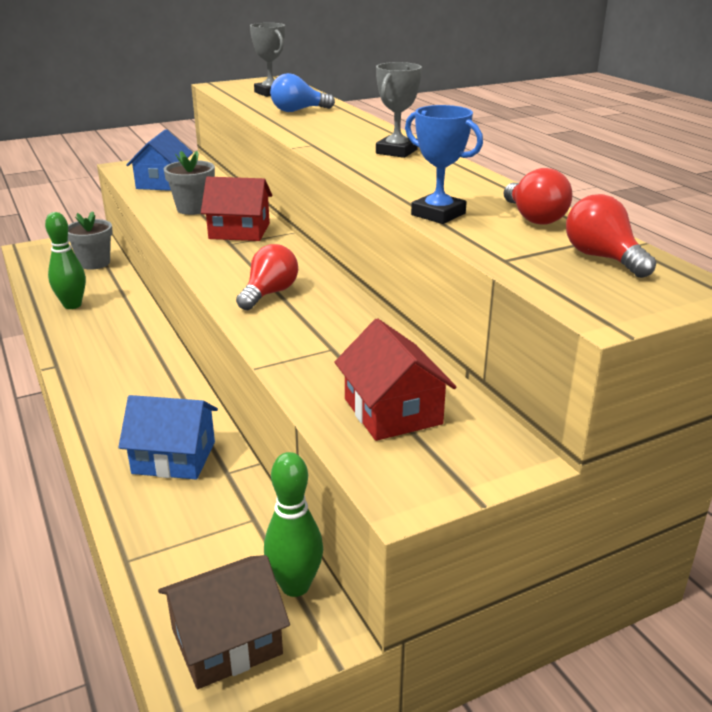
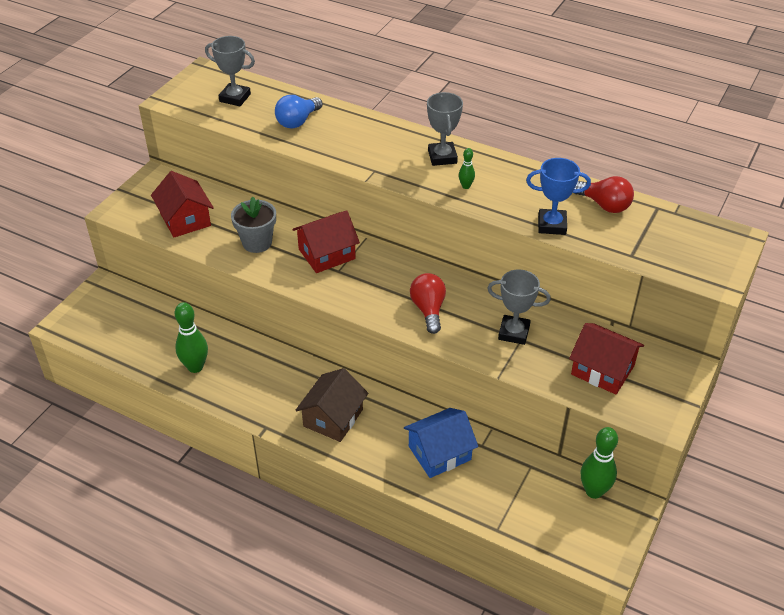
camera: 35 degrees left, 15 degrees up
grey flower pot [68,211,113,270] -> none
blue house [126,129,193,191] -> red house [151,171,214,237]
brown house [158,555,290,689] -> brown house moved to [296,368,368,442]
red light bulb [566,194,656,278] -> none
none -> green bowling pin [459,148,475,189]
none -> grey trophy [487,269,551,345]

